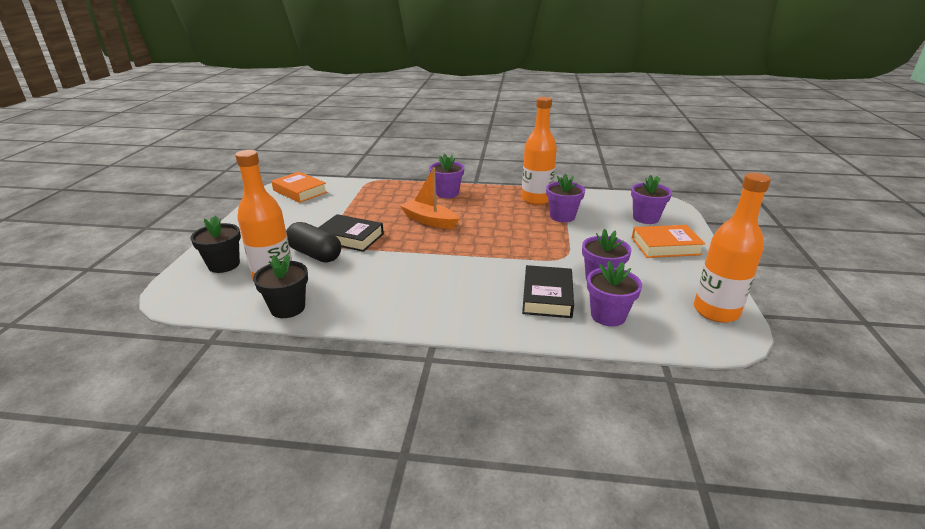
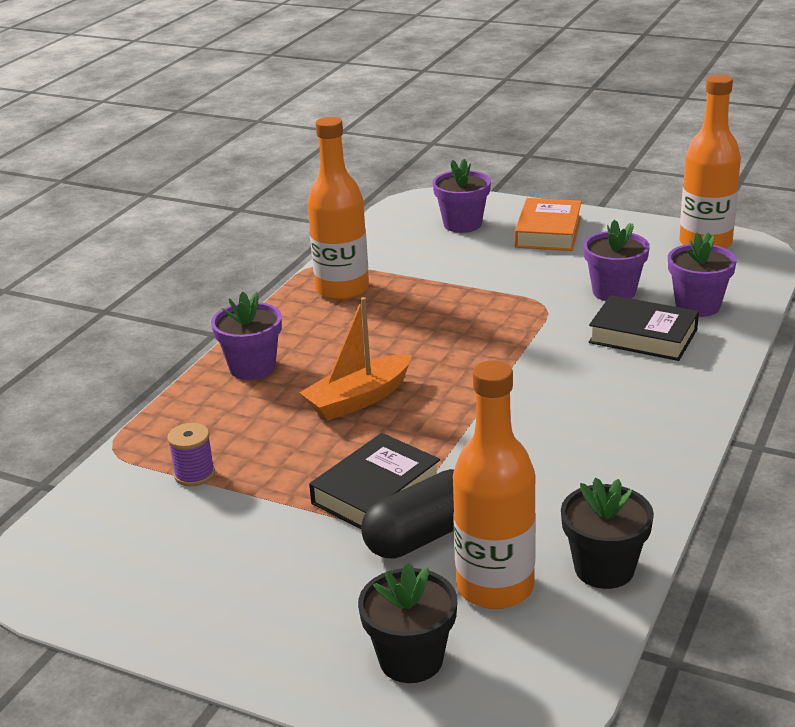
camera: 70 degrees left, 0 degrees up
orange book [271,172,327,203] -> none
purple flower pot [546,174,585,222] -> none
none -> purple spool [167,423,215,486]

